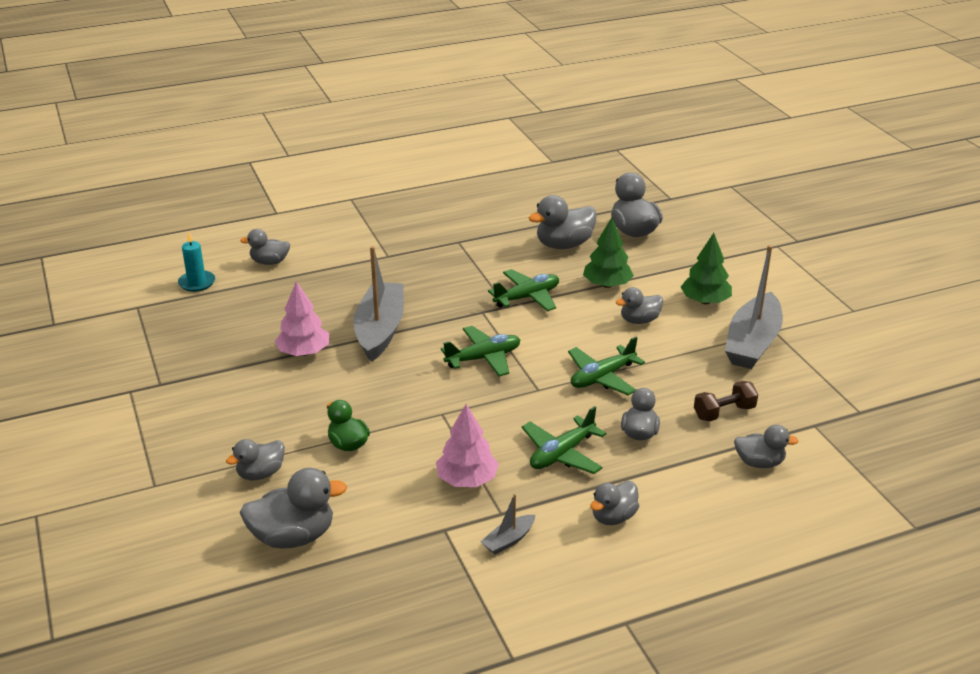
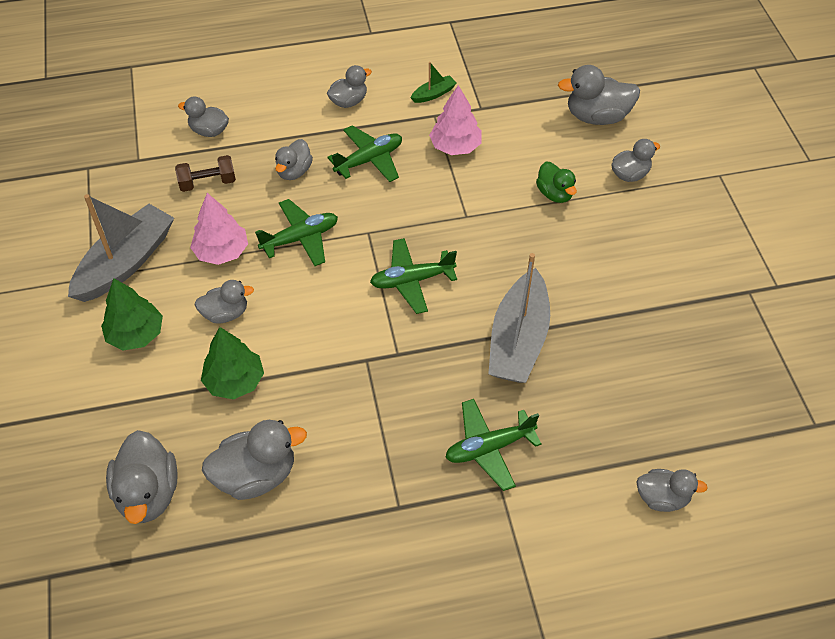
camera: 170 degrees left, 20 degrees up
turquoise candle [178,231,215,292] -> none
pink tree [275,281,329,356] -> pink tree moved to [190,193,248,265]
grey boat [481,494,535,555] -> green boat [411,62,457,103]
green plane [488,269,559,311] -> green plane moved to [445,399,542,491]

